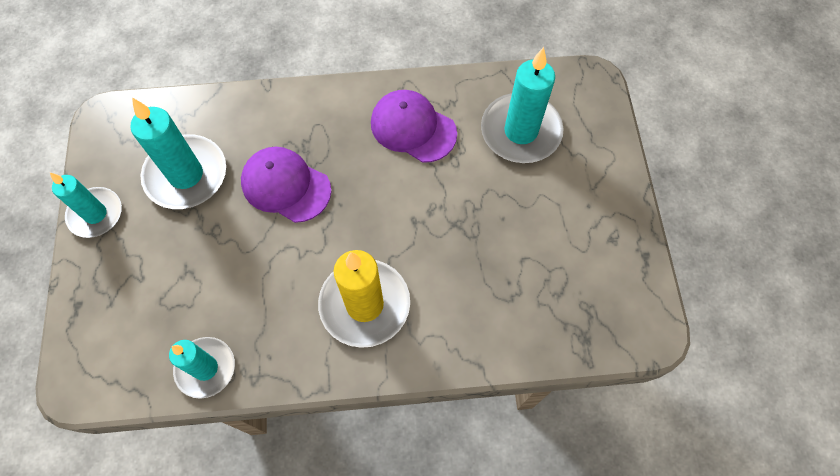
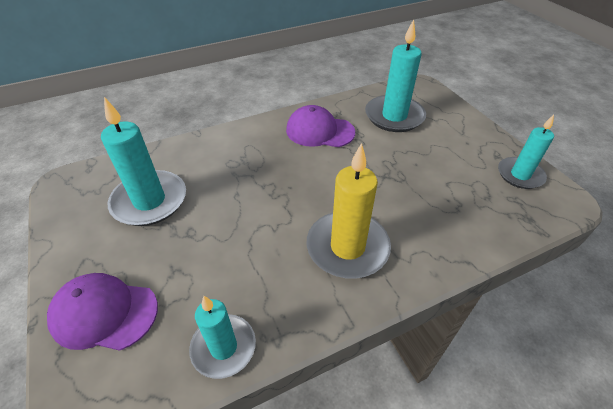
camera: 20 degrees left, 20 degrees down
turquoise candle [50,172,122,238] -> turquoise candle moved to [498,115,554,189]
purple cap [241,147,332,223] -> purple cap moved to [47,273,158,351]

